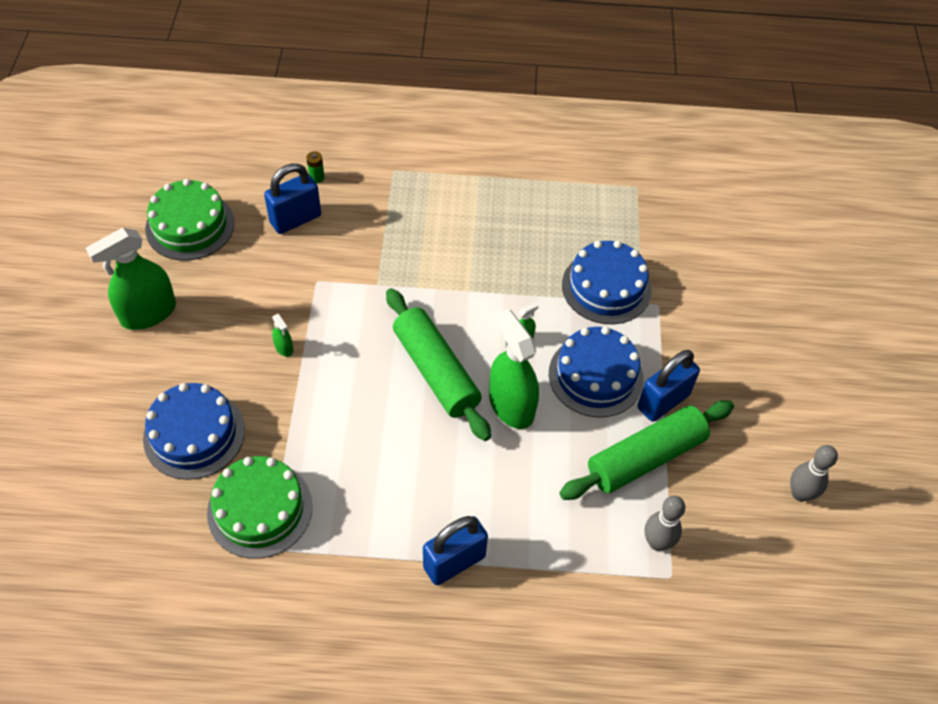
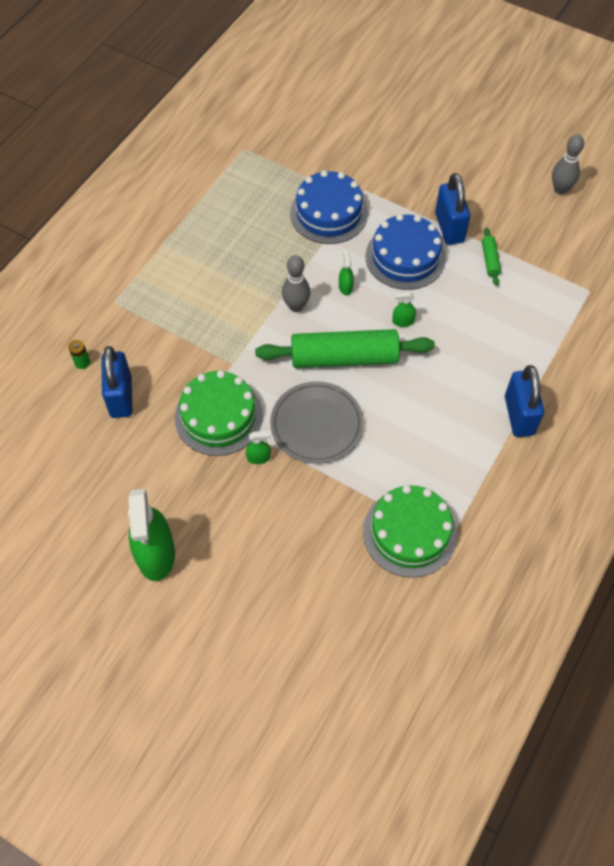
camera: 60 degrees left, 5 degrees up
blue cake [143,383,245,480] -> none
green cake [145,179,235,261] -> green cake moved to [175,370,263,456]
green spray bottle [489,309,539,429] -> green spray bottle [392,292,416,327], size x0.42
green rolling pin [560,400,734,500] -> green rolling pin [482,228,501,286], size x0.43
grey bowling pin [645,496,686,551] -> grey bowling pin moved to [282,255,310,312]
none -> grey plate [270,381,364,464]

